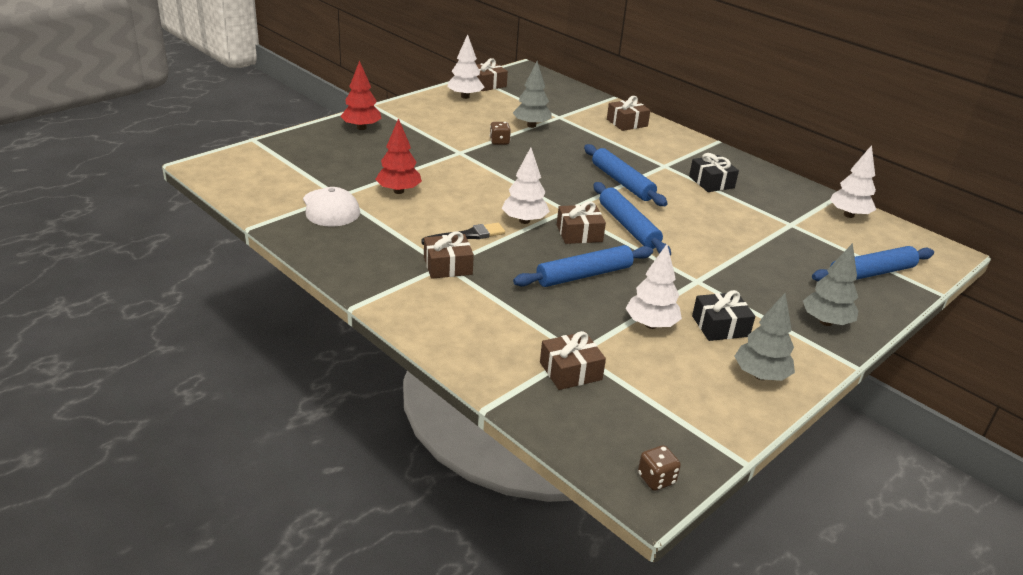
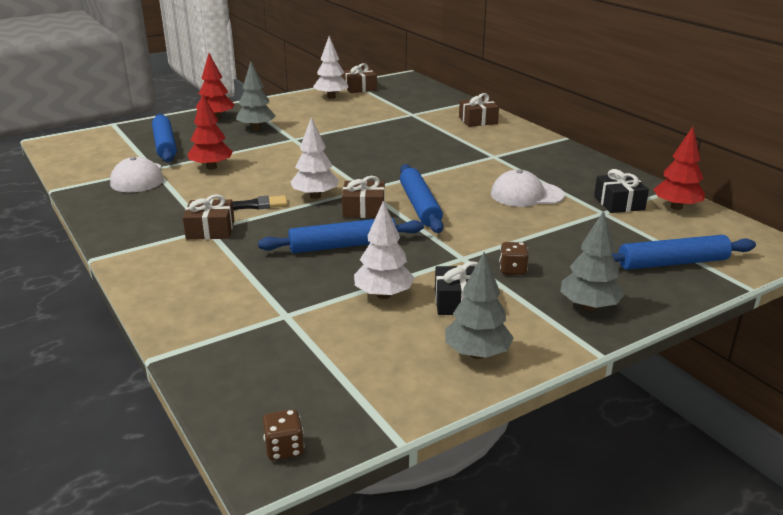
camera: 15 degrees right, 5 degrees down
brown dice [490,122,511,145] -> brown dice moved to [499,242,529,275]
grey tree [513,61,551,128] -> grey tree moved to [236,61,276,130]
brown gift [540,331,606,390] -> none
blue rolling pin [584,144,668,206] -> blue rolling pin moved to [152,113,177,163]
black gift [689,153,739,192] -> black gift moved to [594,169,649,213]
white tree [830,145,876,218] -> red tree [653,127,705,210]
none -> white cap [491,169,565,207]

